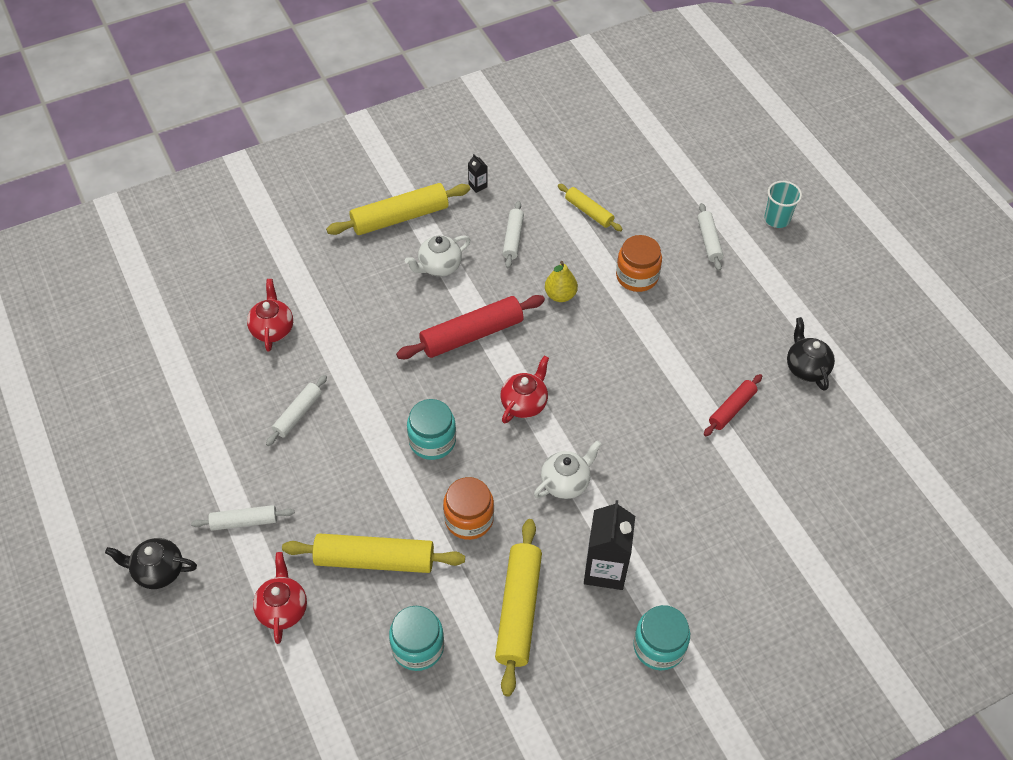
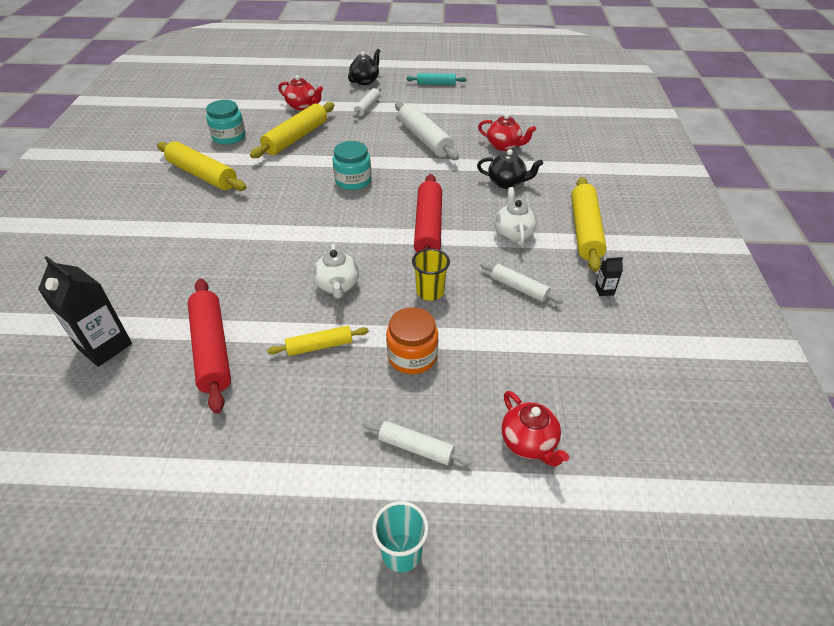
camera: 120 degrees right, 10 degrees down
white rolling pin [266,375,327,446] -> white rolling pin [395,102,459,160], size x1.76
orange jar [443,477,494,540] -> none
red teapot [501,356,549,424] -> red teapot moved to [502,391,569,467]
white teapot [534,440,601,499] -> white teapot moved to [313,244,359,298]
yellow pear [545,261,578,302] -> yellow cup [412,249,450,301]
yellow rolling pin [558,184,623,231] -> yellow rolling pin moved to [267,326,369,356]
black carton [584,500,635,590] -> black carton moved to [38,256,132,367]
turquoise jar [633,605,690,671] -> none
red rolling pin [704,374,762,436] -> red rolling pin [188,278,231,414], size x1.76
black teapot [787,317,835,391] -> black teapot moved to [477,149,543,189]
none -> turquoise rolling pin [406,73,467,85]

